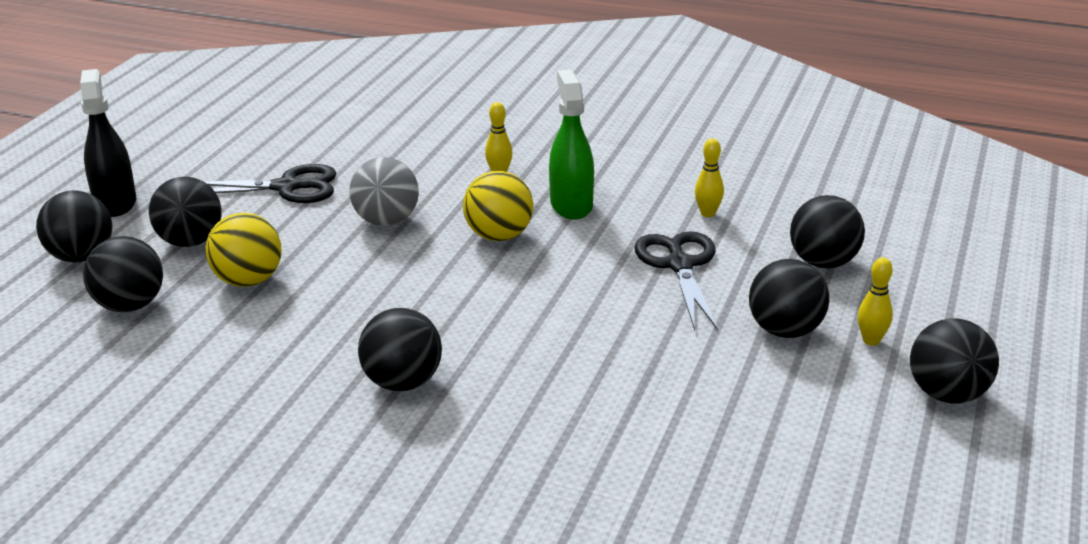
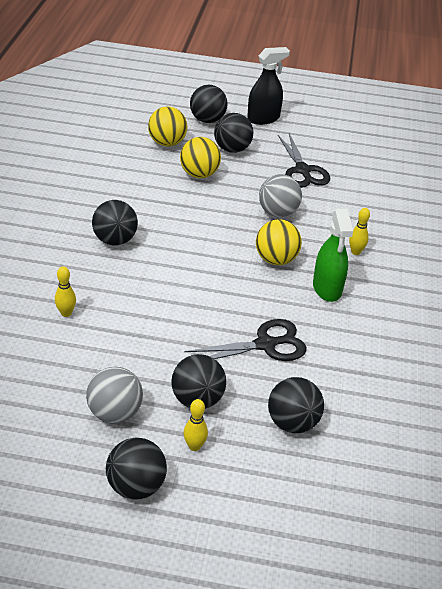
camera: 75 degrees right, 10 degrees up
black ball [83,236,163,312] -> yellow ball [148,106,187,147]
green spray bottle [549,70,594,220] -> green spray bottle turned 105 degrees clockwise [313,209,353,302]
yellow bowling pin [695,138,724,217] -> yellow bowling pin moved to [55,266,76,317]
none -> grey ball [86,367,143,423]

